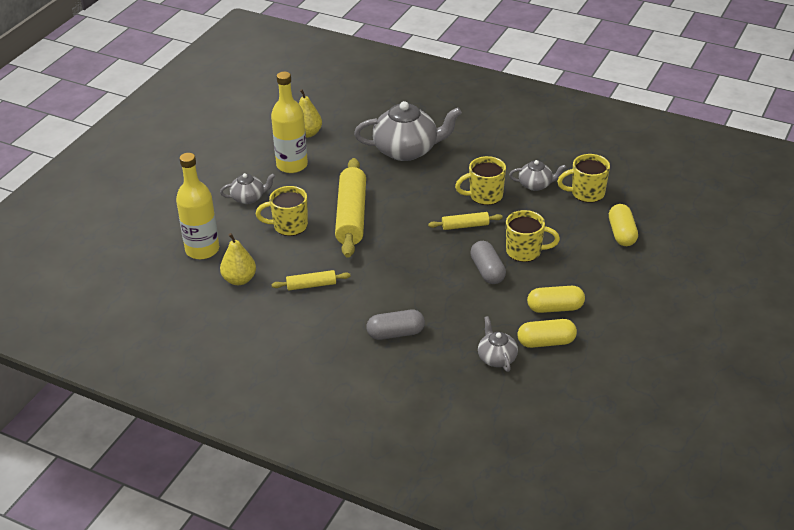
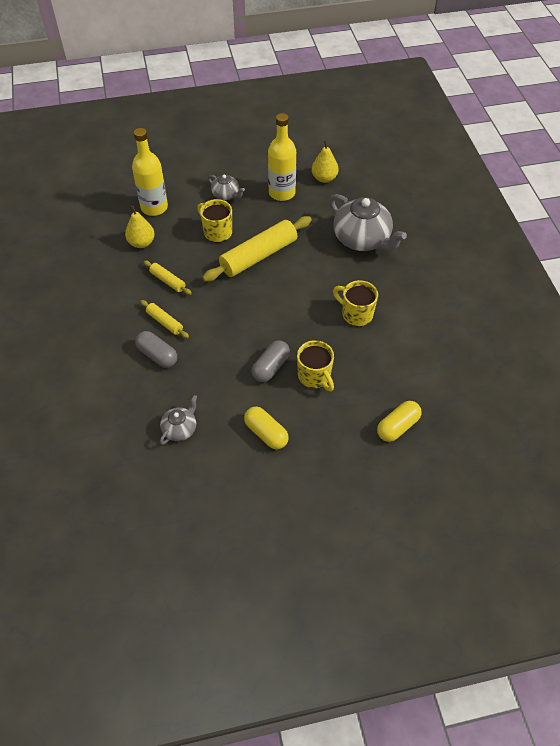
camera: 50 degrees right, 15 degrees up
yellow rolling pin [428,212,503,230] -> yellow rolling pin moved to [140,300,189,338]
grey teapot [509,160,566,191] -> none
yellow capsule [518,319,577,348] -> none
yellow mug [557,154,610,203] -> none

